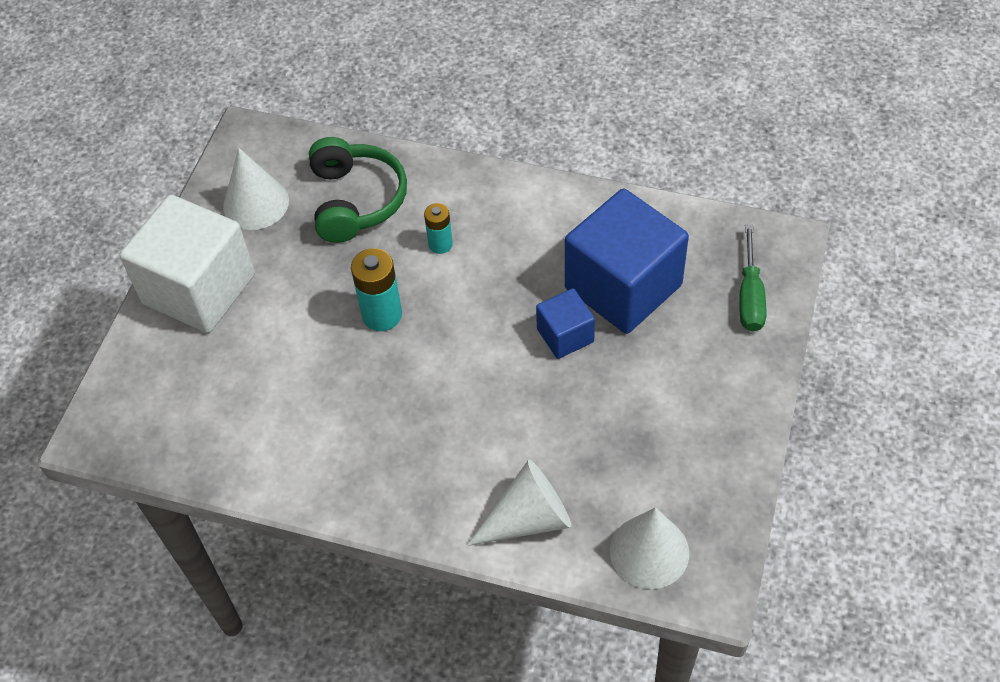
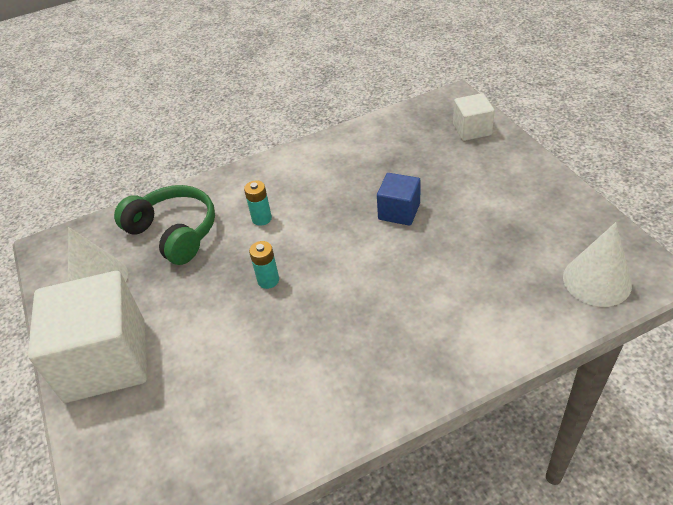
camera: 40 degrees left, 10 degrees down
turquoise battery [351,248,402,331] -> turquoise battery [249,241,279,289], size x0.62
white cone [466,460,571,546] -> none
blue cube [565,188,689,334] -> none
green screwdriver [739,224,766,332] -> white cube [453,93,495,141]

